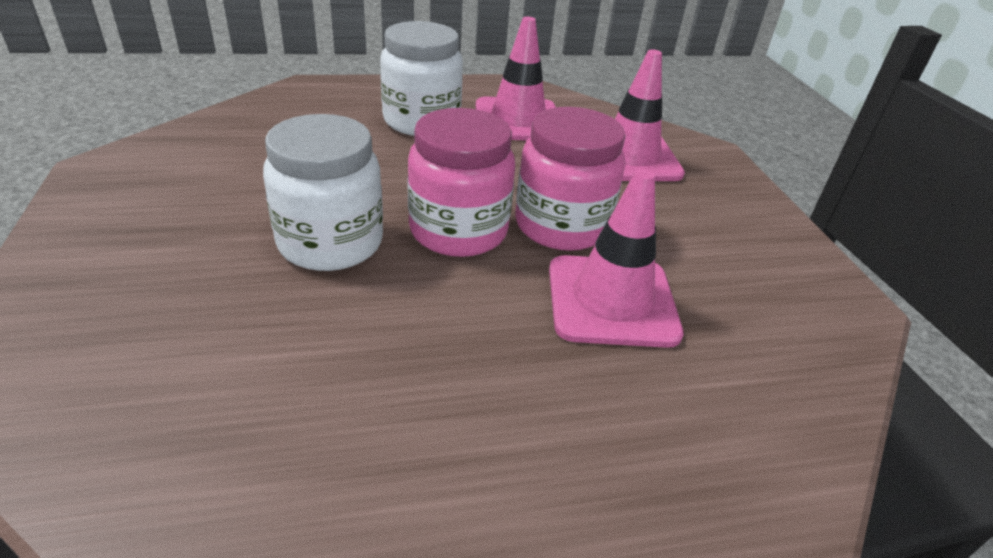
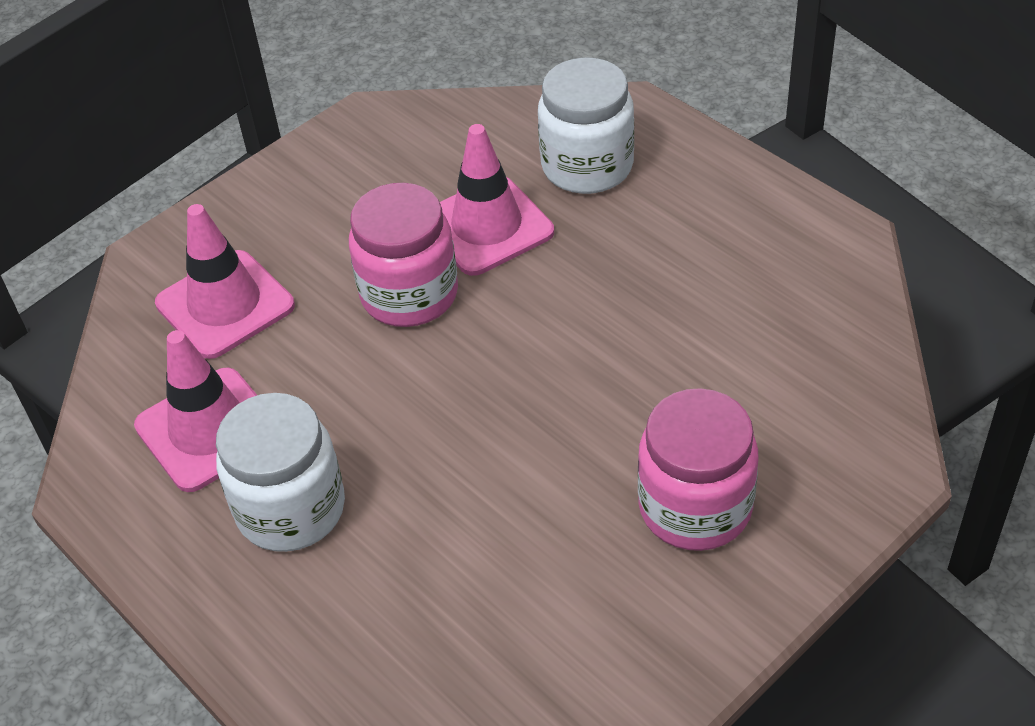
camera: 115 degrees left, 10 degrees up
white jar [263,114,383,271] -> white jar moved to [538,57,634,194]
pink jar [407,108,515,257] -> pink jar moved to [638,388,758,551]

